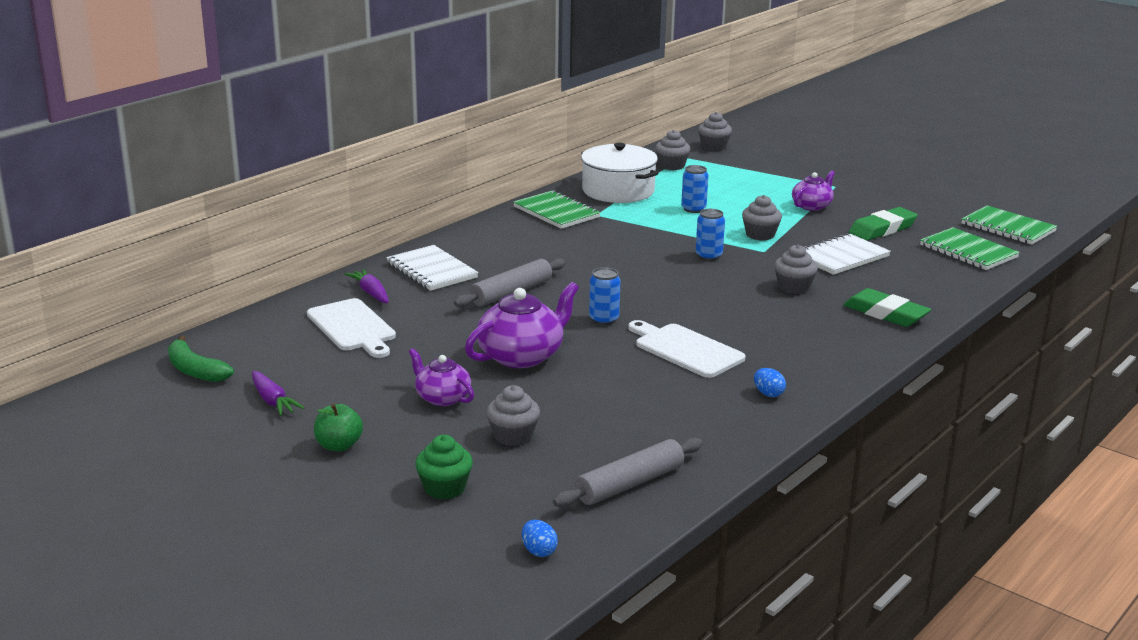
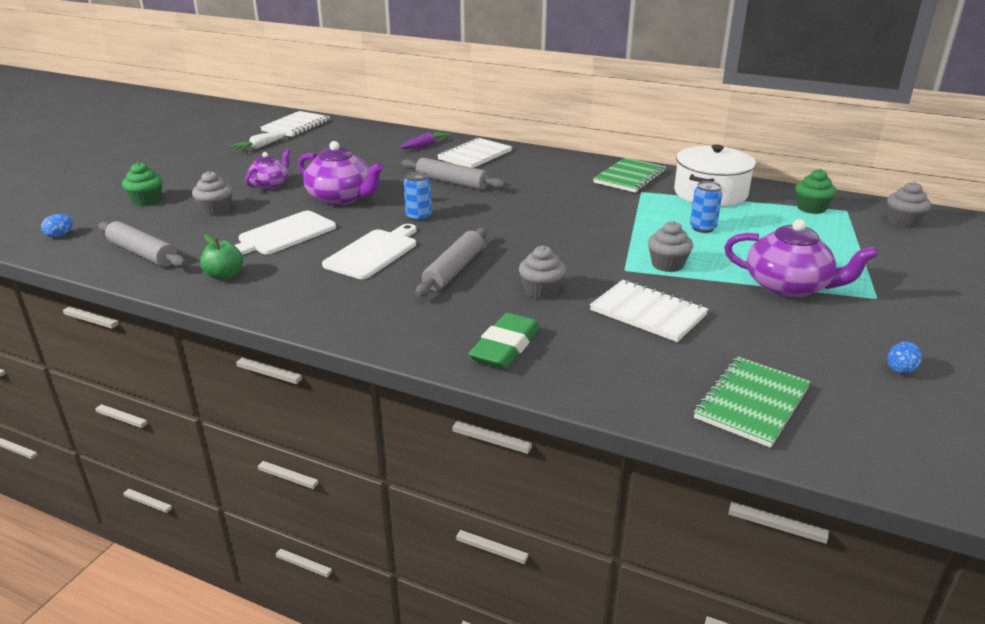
camera: 75 degrees right, 5 degrees up
green banana [168,335,234,382] -> white notebook [260,111,330,137]
purple carrot [252,371,305,416] -> white carrot [230,132,287,151]
white cutting board [307,298,396,358] -> white cutting board moved to [234,211,336,255]
green apple [314,404,363,451] -> green apple moved to [200,235,243,280]
grey cupcake [655,130,691,170] -> green cupcake [795,169,836,214]
blue can [696,209,725,261] -> none
blue egg [754,368,786,397] -> blue egg moved to [887,341,922,374]
purple teapot [792,170,835,211] -> purple teapot [724,219,878,298], size x1.64
green eraser [849,207,917,241] -> none
green notebook [962,206,1057,245] -> none
none -> grey rolling pin [416,228,487,297]

